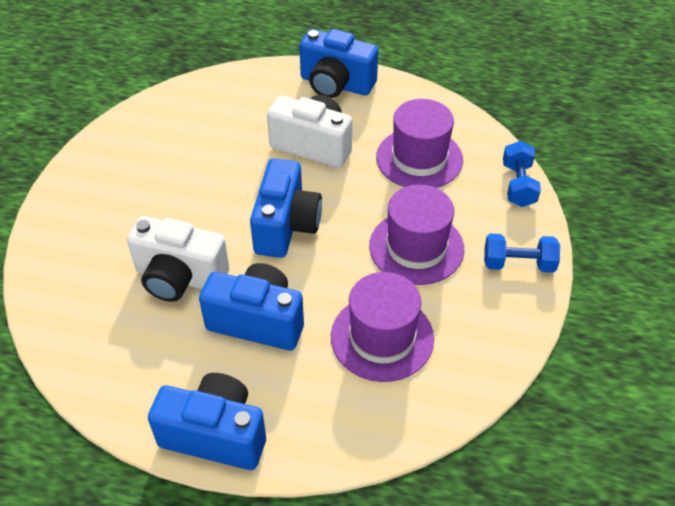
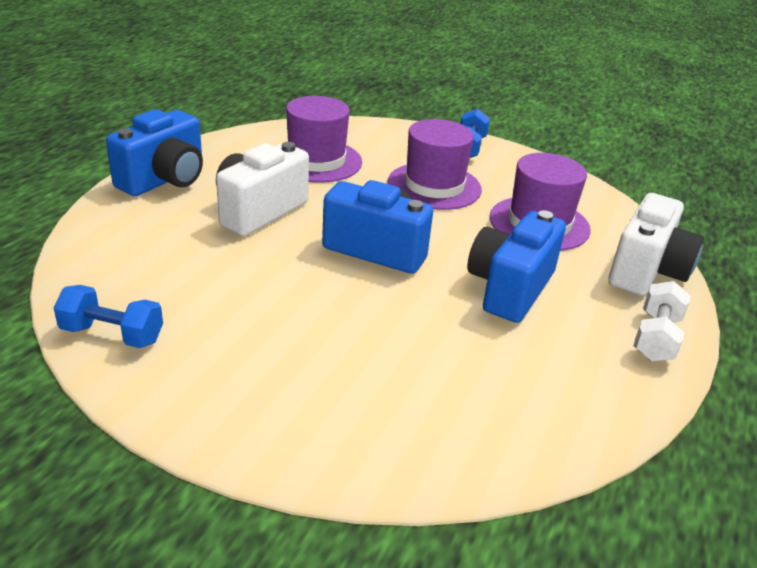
camera: 80 degrees left, 15 degrees down
white camera [127,216,229,302] -> white camera moved to [609,193,704,296]
blue camera [148,373,266,470] -> white dumbbell [634,281,691,361]
blue dumbbell [503,141,541,207] -> blue dumbbell moved to [54,285,163,348]

